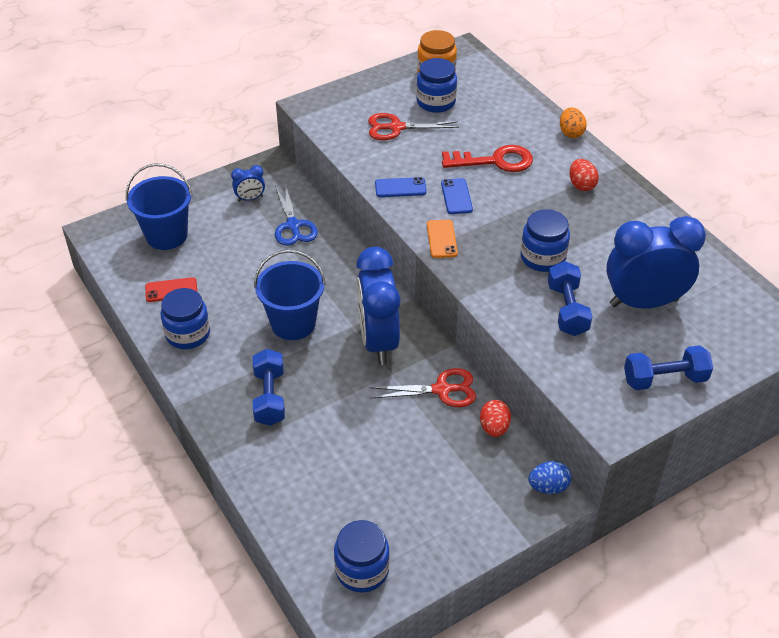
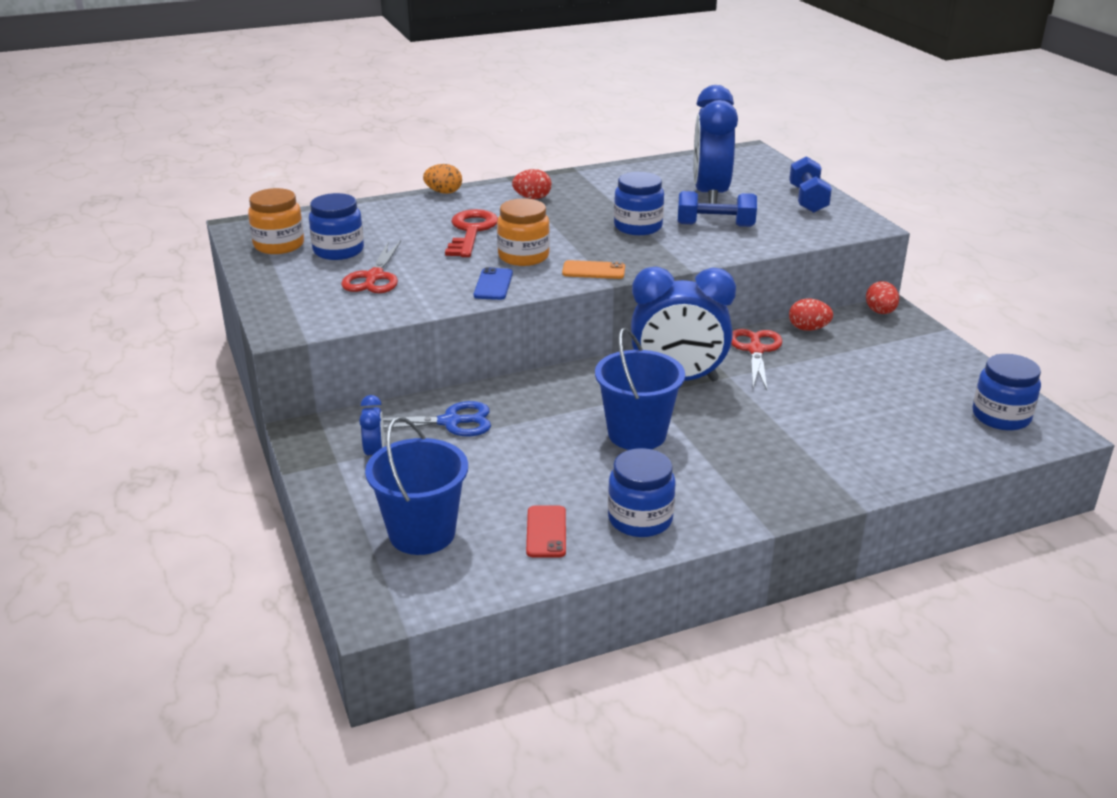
camera: 80 degrees left, 15 degrees down
blue dumbbell [253,349,285,426] -> none
blue phone [441,178,473,214] -> orange jar [497,199,550,266]
blue egg [528,461,571,494] -> red egg [866,281,899,314]

